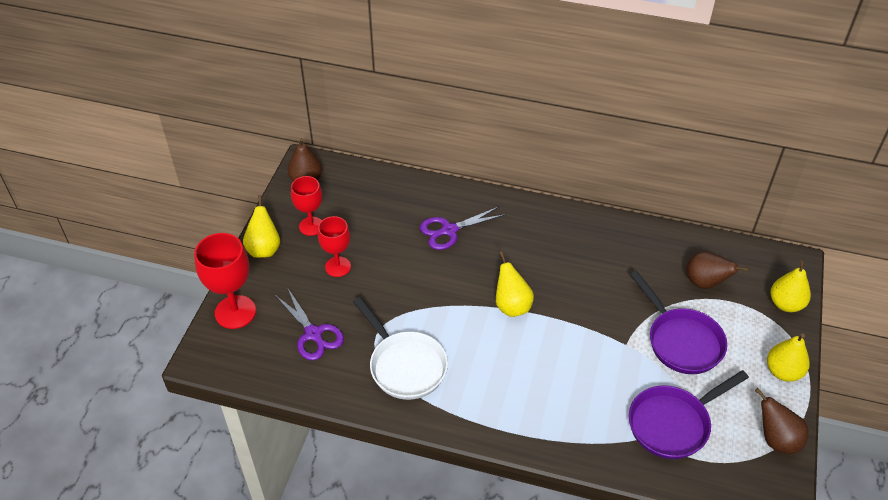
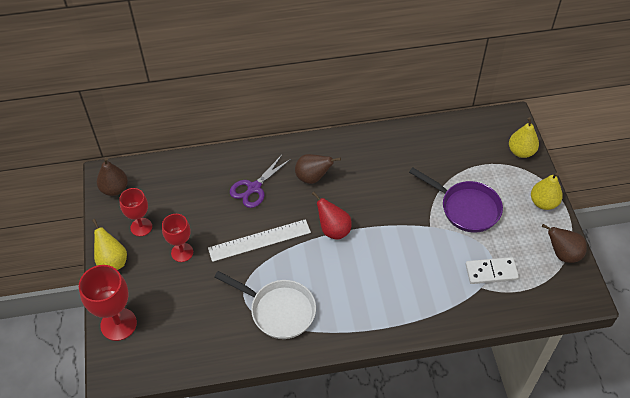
camera: 25 degrees left, 5 degrees up
purple scissors [275,287,344,360] -> none
yellow pear [496,251,534,317] -> red pear [312,192,352,240]
purple pan [629,370,749,459] -> white domino [465,257,519,284]
brown pear [686,251,749,289] -> brown pear moved to [295,154,341,184]
none -> white ruler [208,219,311,262]

